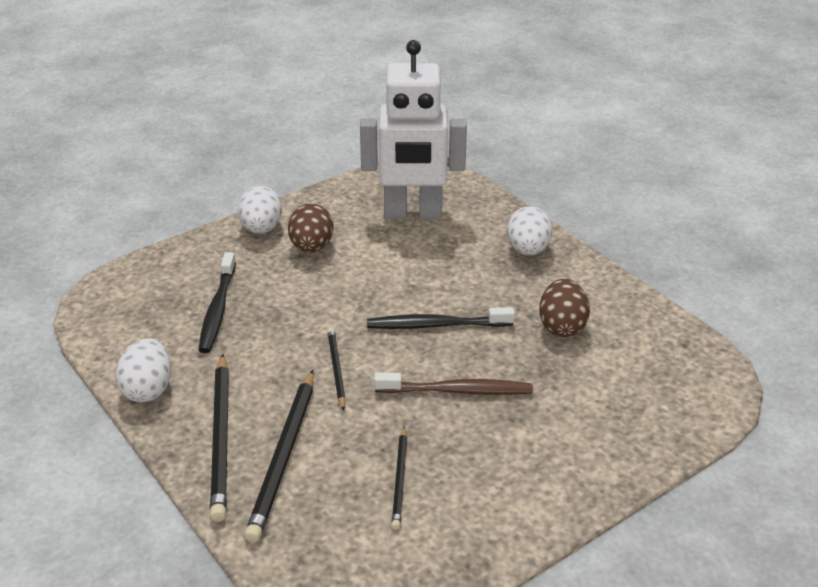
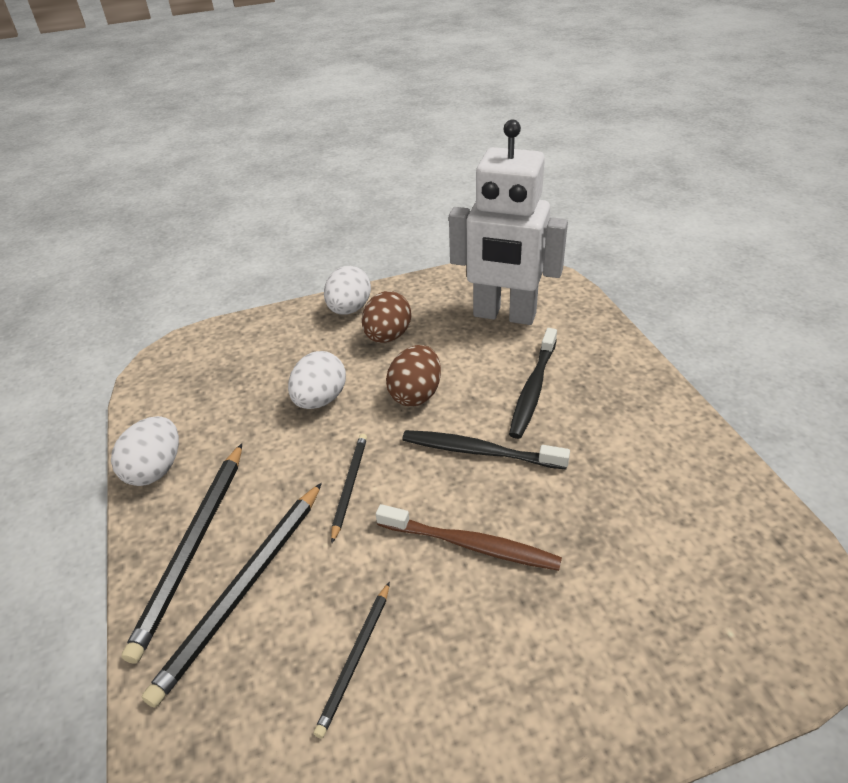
camera: 20 degrees right, 5 degrees up
black toothbrush [198,252,236,353] -> black toothbrush moved to [509,328,557,439]
white egg [507,206,553,256] -> white egg moved to [288,351,346,409]
brown egg [539,279,590,337] -> brown egg moved to [386,345,441,406]

